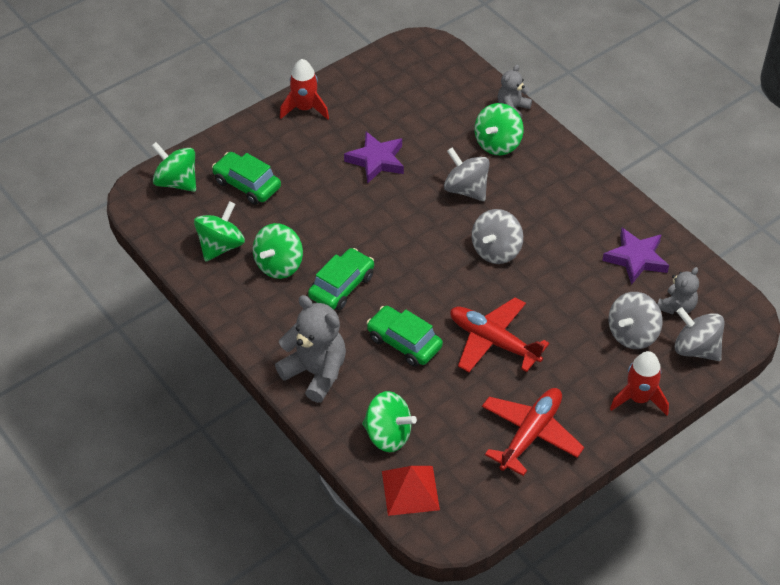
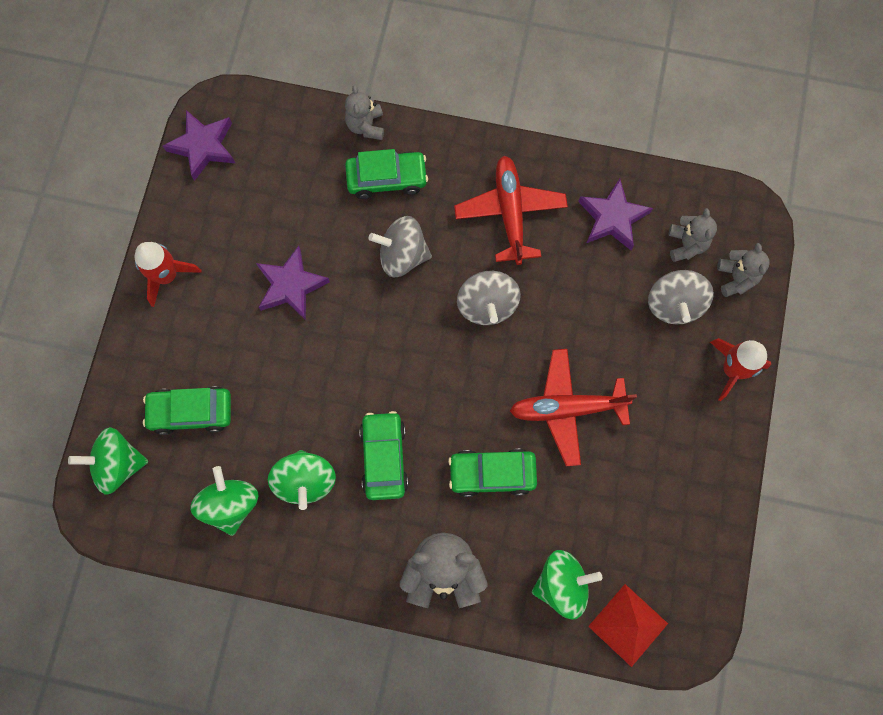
camera: 40 degrees left, 25 degrees up
green spinning top [474,103,524,155] -> green car [345,149,428,199]
red plane [482,388,584,476] -> red plane moved to [454,156,568,265]
grey spinning top [674,307,725,361] -> grey teddy bear [717,243,770,297]
none -> purple star [163,110,235,181]

